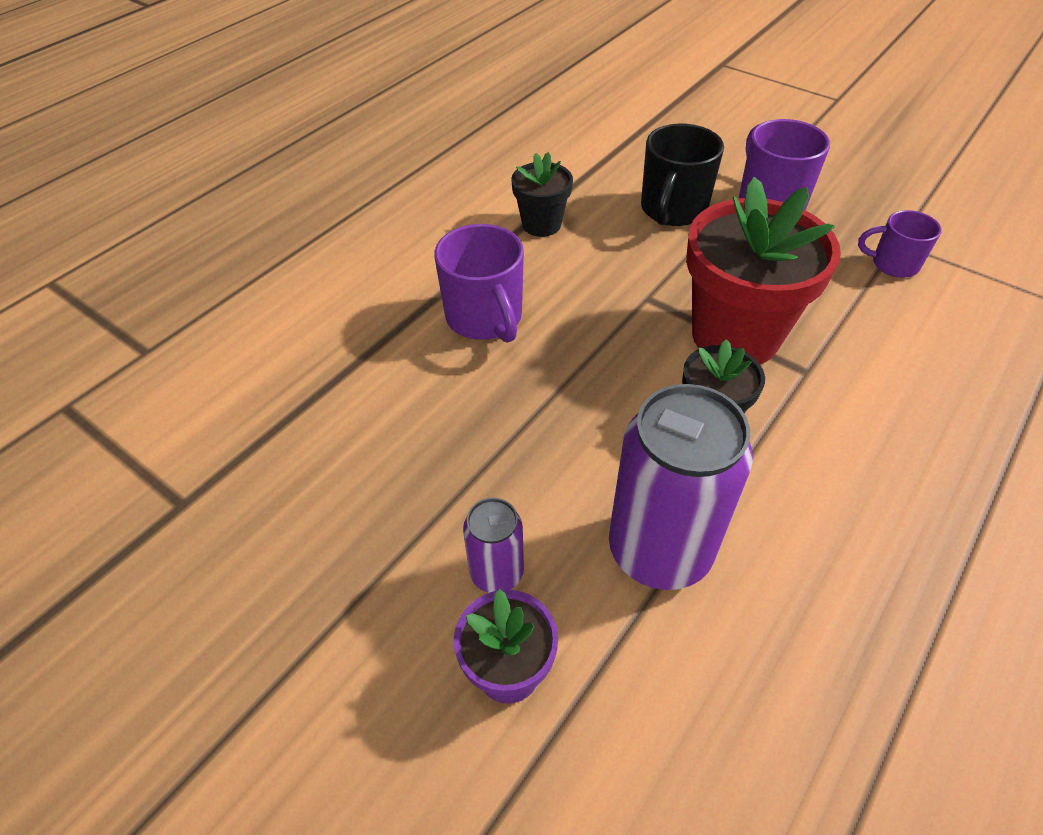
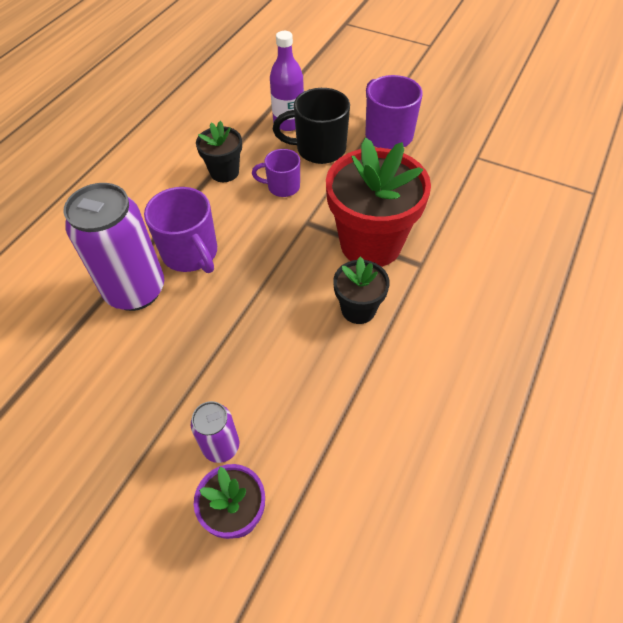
camera: 10 degrees left, 5 degrees up
purple can [609,384,753,590] -> purple can moved to [64,183,164,311]
black mug [641,123,724,226] -> black mug turned 75 degrees clockwise [273,88,350,164]
purple mug [858,210,942,278] -> purple mug moved to [252,149,300,197]
none -> purple bottle [270,31,304,131]

